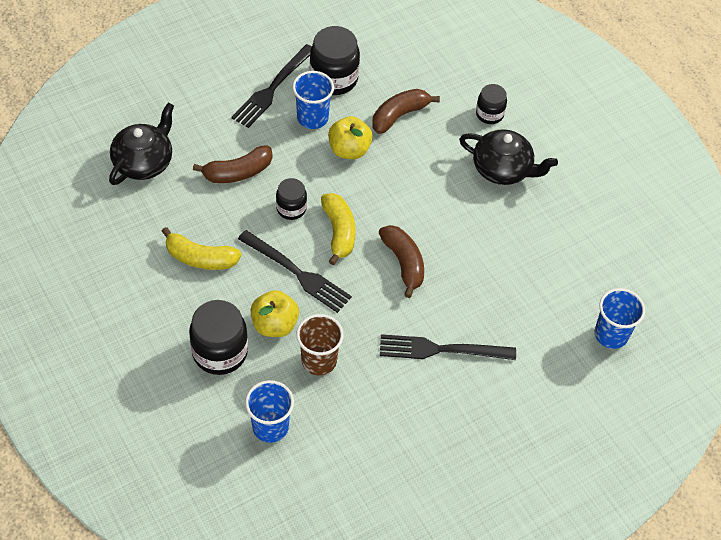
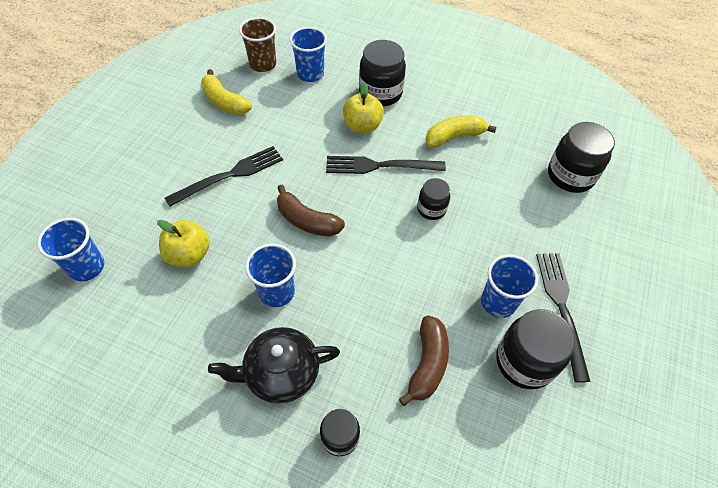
camera: 145 degrees right, 0 degrees up
black teapot [109,103,174,185] -> black jar [548,122,615,193]
brown banana [193,146,272,183] -> none
brown cup [296,314,344,376] -> brown cup moved to [239,17,276,72]
yellow banana [321,193,355,265] -> yellow banana moved to [201,69,252,115]
yellow apple [328,116,373,159] -> yellow apple moved to [157,220,210,267]
none -> blue cup [245,244,296,307]

